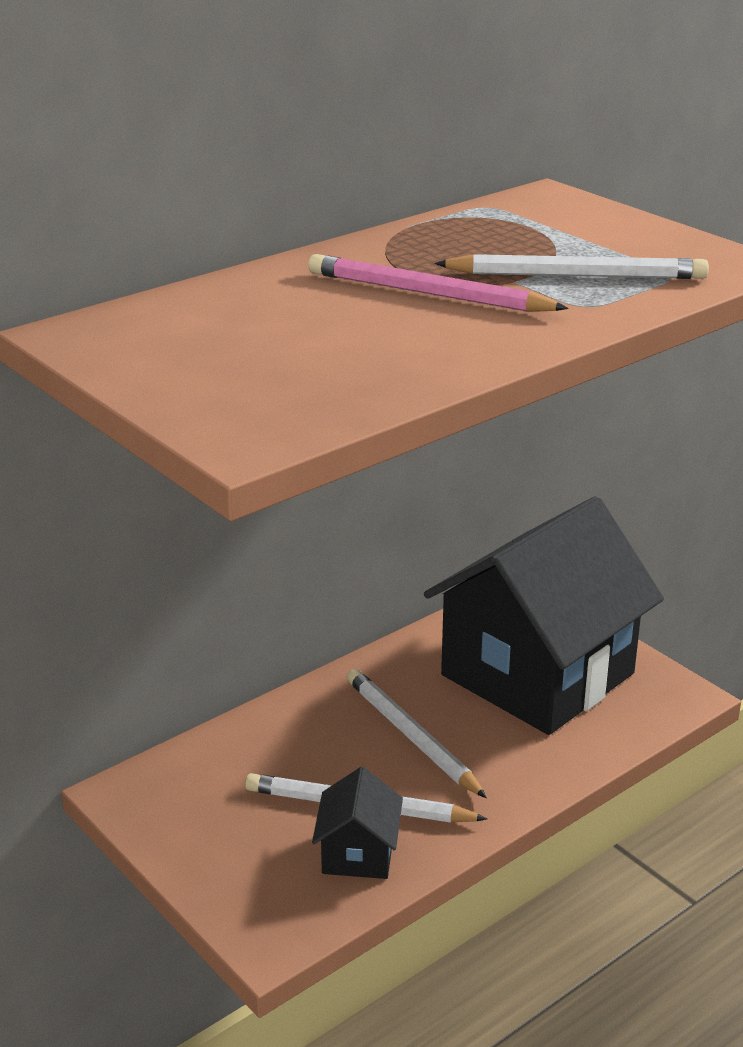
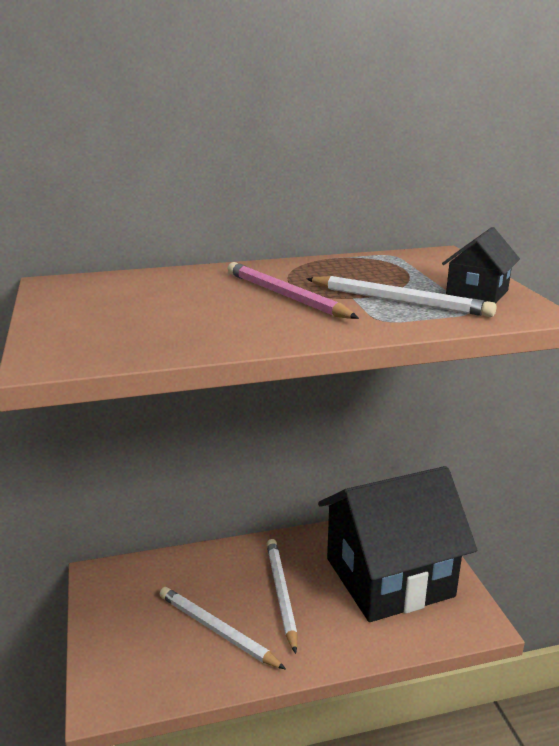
camera: 25 degrees right, 5 degrees down
black house [312,767,403,879] -> black house moved to [442,227,520,303]

